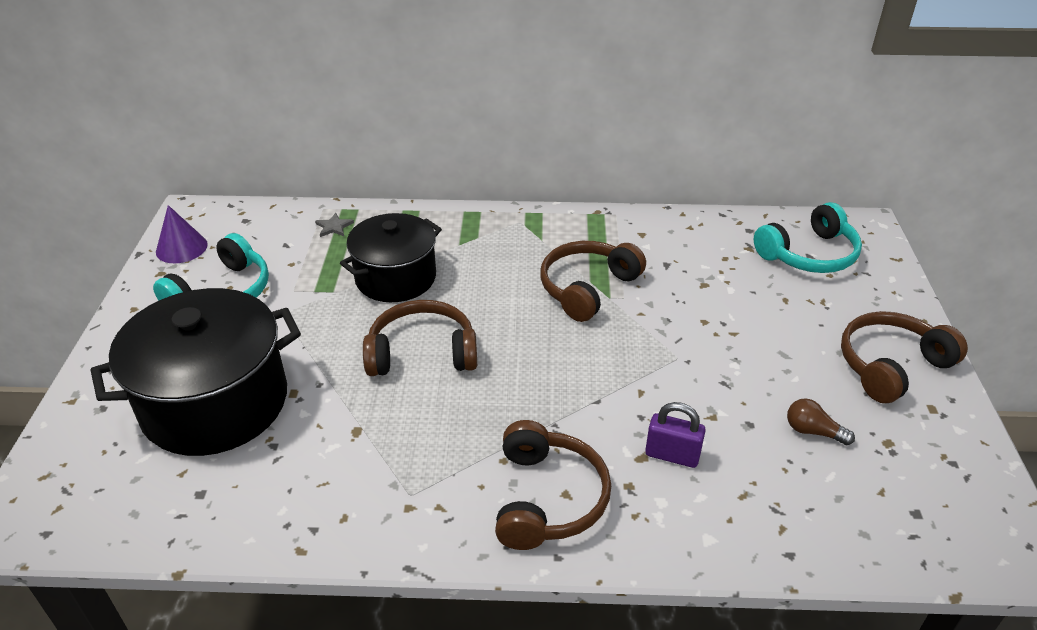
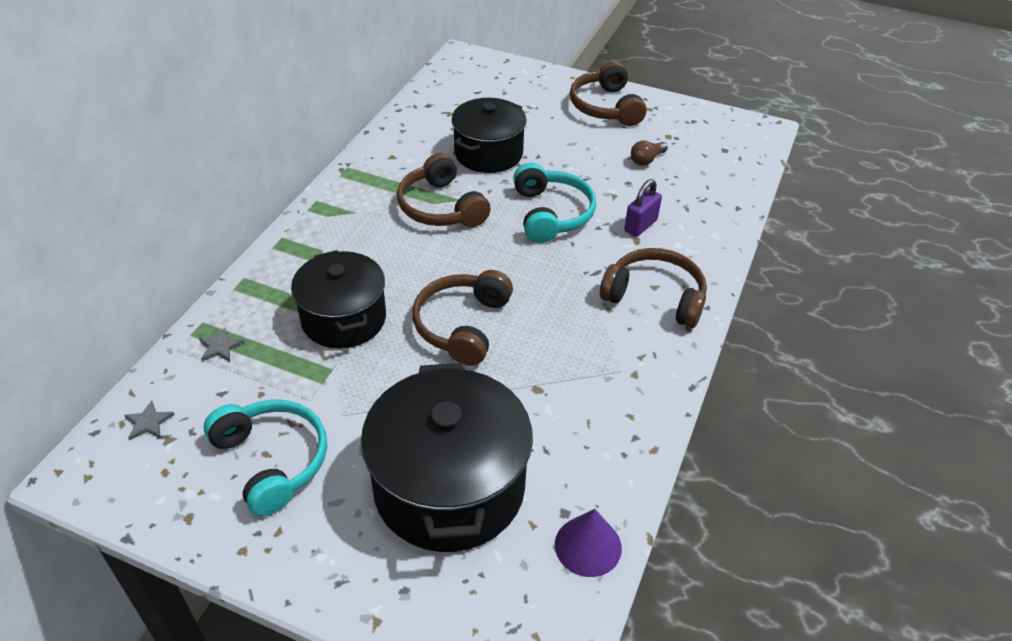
camera: 70 degrees left, 5 degrees up
purple cone [156,205,208,263] -> purple cone moved to [555,509,622,577]
turquoise headphones [754,202,862,273] -> turquoise headphones moved to [513,163,596,243]
none -> grey star [124,400,175,440]
none -> black pot [451,98,527,173]

